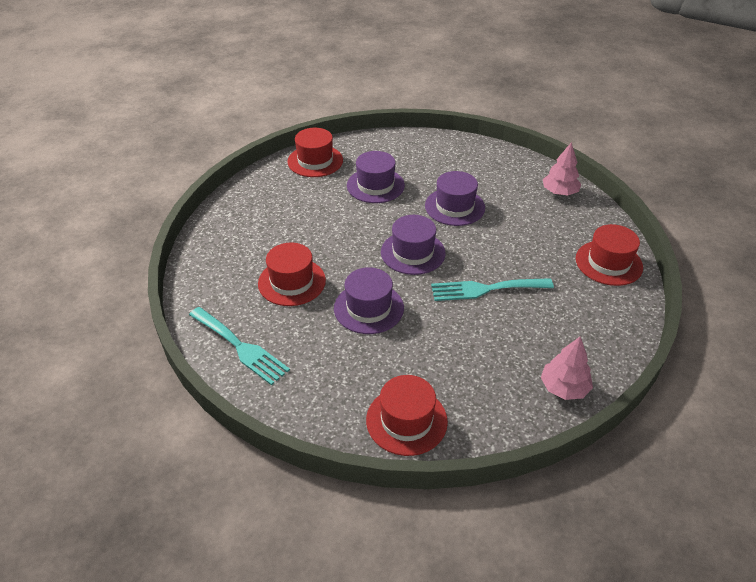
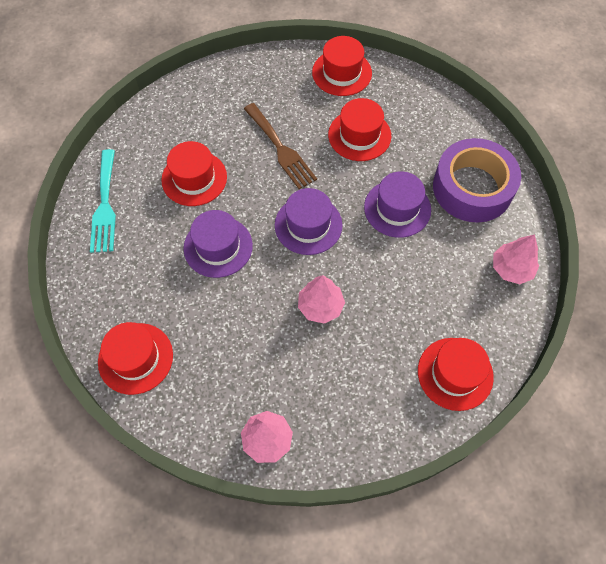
camera: 45 degrees right, 20 degrees up
purple hat [347,151,405,203] -> red hat [328,98,391,161]
turquoise fork [431,278,554,301] -> pink tree [298,275,345,324]
none -> brown fork [244,103,317,189]
none -> purple tape [433,138,521,223]

